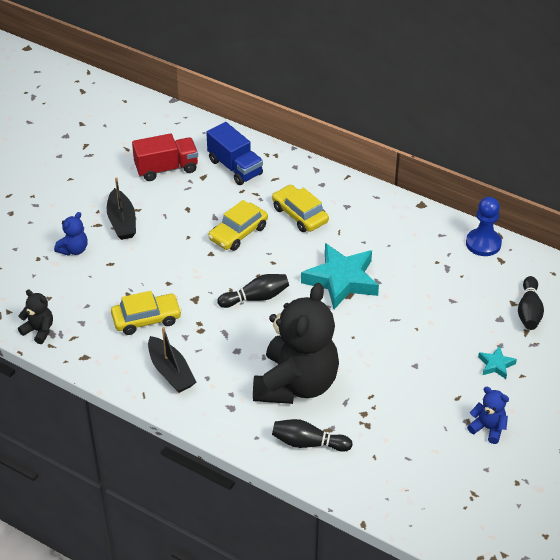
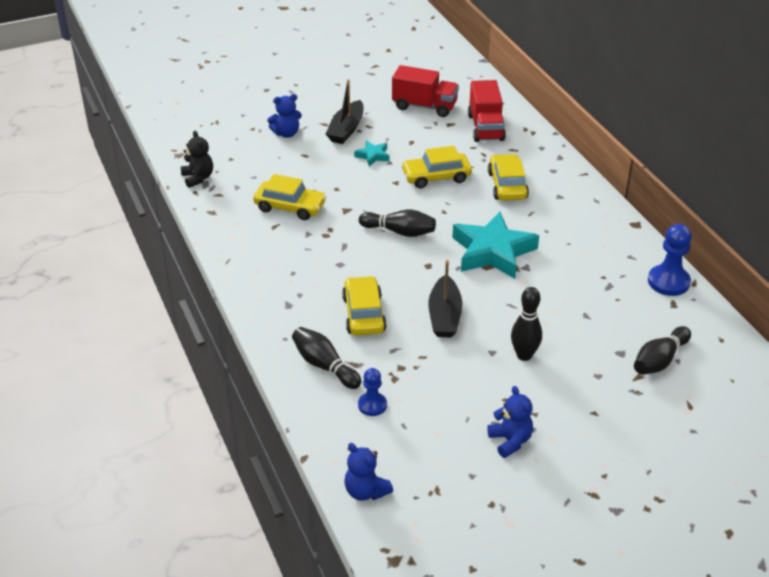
camera: 35 degrees right, 5 degrees down
black boat [148,327,196,393] -> black boat moved to [428,260,462,337]
blue truck [206,122,263,185] -> red truck [468,80,506,142]
black teddy bear [253,283,339,404] -> yellow car [342,276,387,336]
turquoise star [478,346,517,379] -> turquoise star moved to [354,141,389,166]
none -> blue teddy bear [345,443,393,501]
none -> blue pawn [358,368,387,416]
none -> black bowling pin [511,287,542,361]

